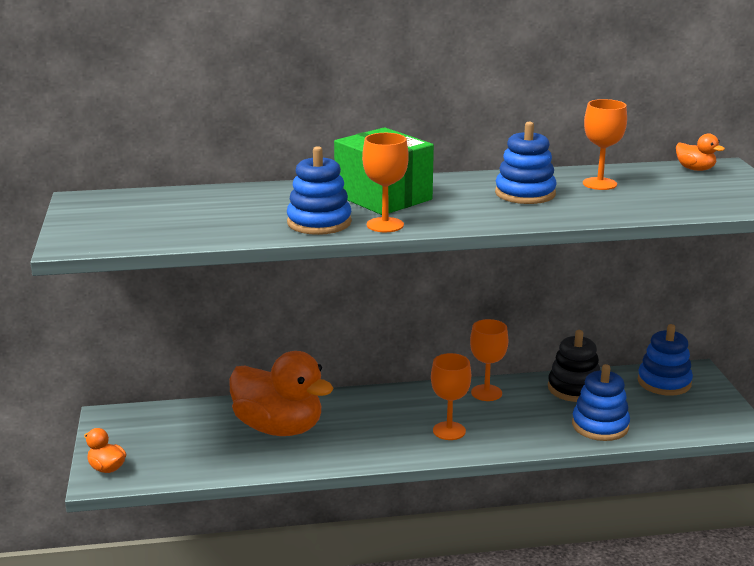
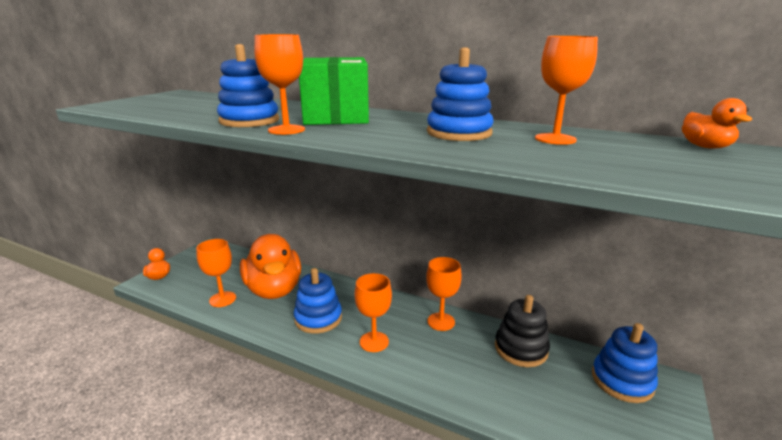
camera: 35 degrees right, 0 degrees up
blue stacking toy [572,364,630,441] -> blue stacking toy moved to [294,268,342,334]
none -> orange goblet [196,239,236,307]

